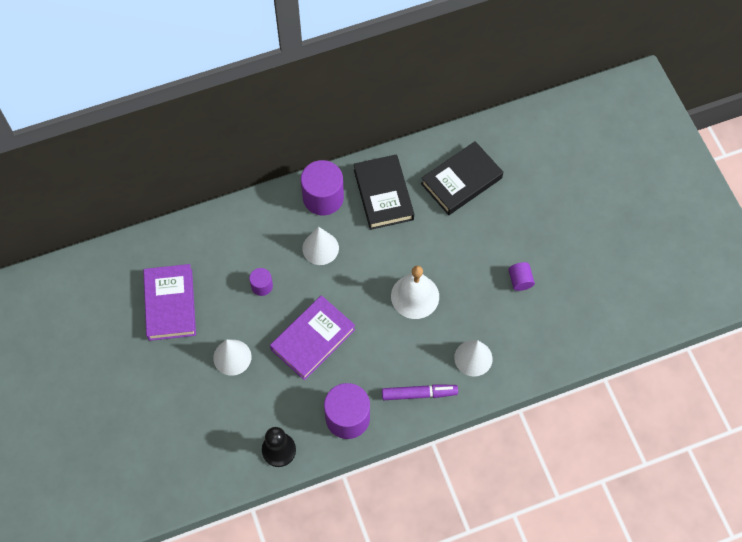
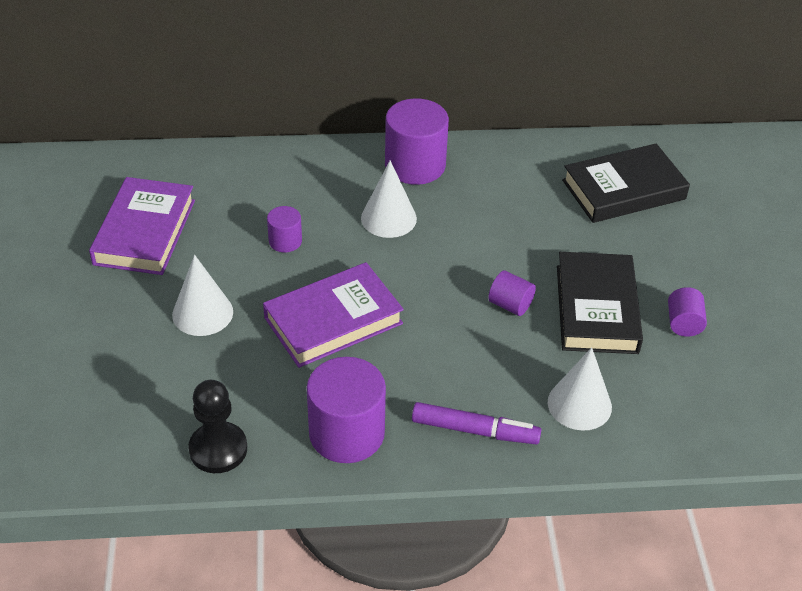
camera: 15 degrees right, 20 degrees down
black book [354,154,414,230] -> black book moved to [557,252,643,354]
white bell [391,266,439,319] -> purple cylinder [488,270,536,316]

